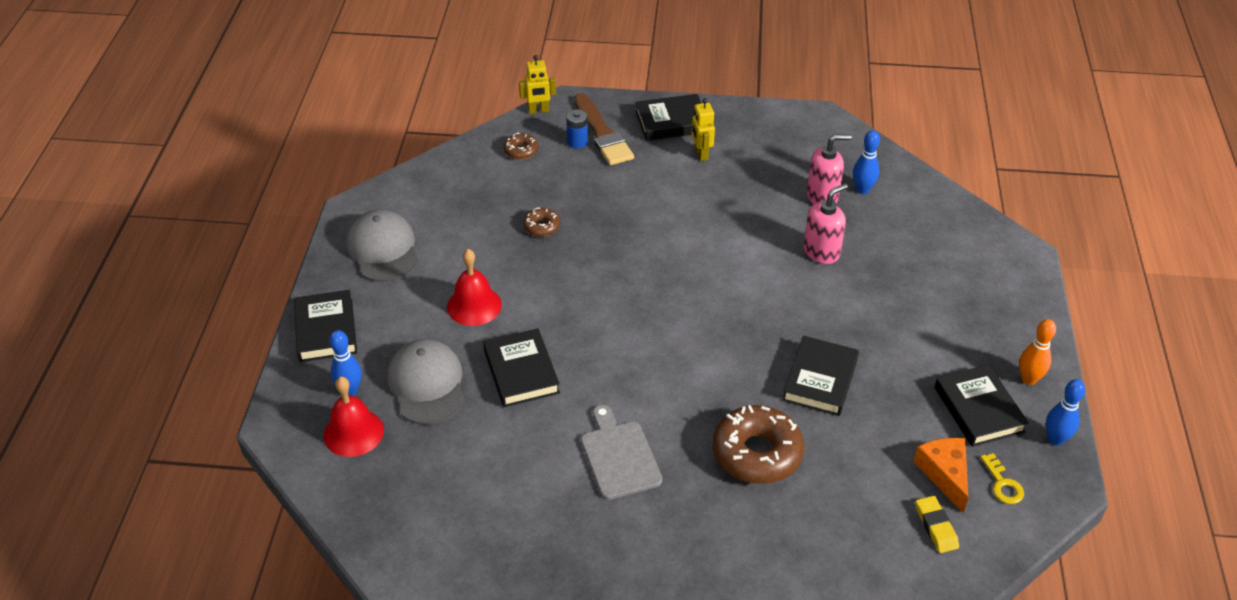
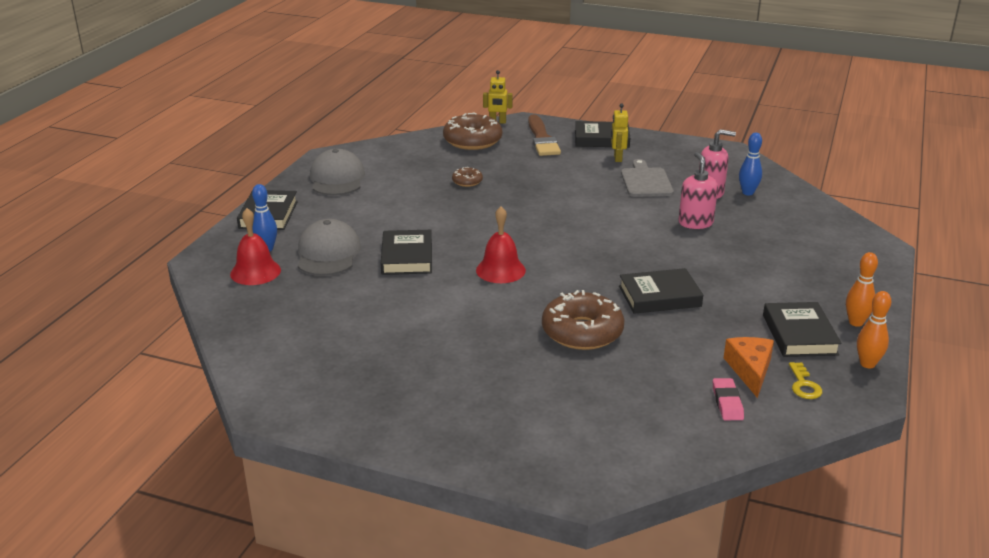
camera: 15 degrees right, 15 degrees down
red bell [447,249,502,326] -> red bell moved to [476,206,526,283]
brown donut [504,133,538,160] -> brown donut [443,112,502,150], size x2.08
blue battery [566,109,588,149] -> none
grey cutting board [581,405,662,500] -> grey cutting board moved to [621,159,674,197]
black book [782,336,859,416] -> black book turned 45 degrees clockwise [619,268,703,314]
pink soap dispenser [803,183,848,264] -> pink soap dispenser turned 75 degrees counterclockwise [679,152,718,229]
yellow eraser [916,496,959,553] -> pink eraser [713,378,744,420]
blue bowling pin [1046,379,1085,446] -> orange bowling pin [857,291,891,369]

